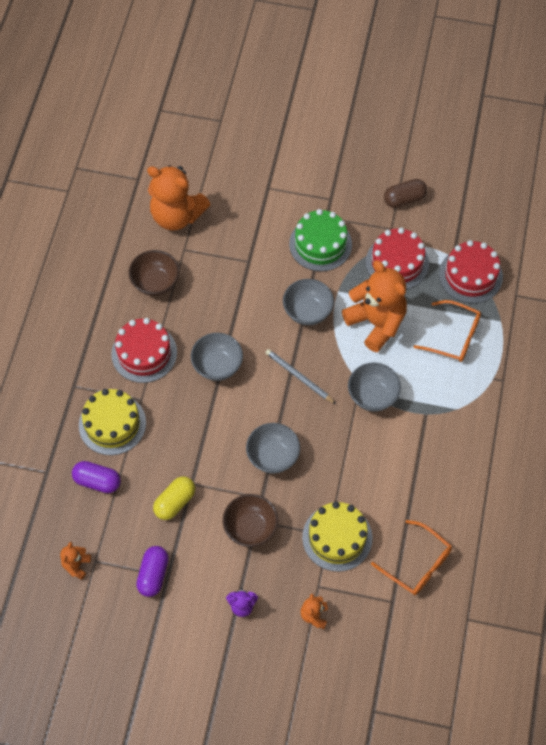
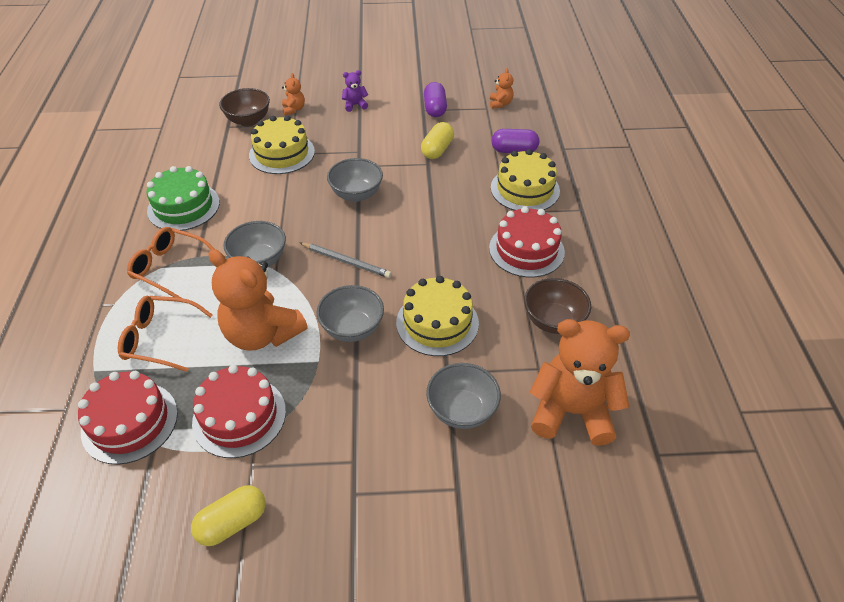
camera: 165 degrees right, 15 degrees down
grey bowl [191,333,243,381] -> grey bowl moved to [426,363,501,429]
brown bowl [223,494,278,547] -> brown bowl moved to [219,88,270,127]
green cake [289,209,352,271] -> green cake moved to [146,166,220,231]
orange glasses [371,520,452,595] -> orange glasses moved to [127,227,214,298]
brown capsule [384,179,427,208] -> yellow capsule [191,485,266,546]
none -> yellow cake [396,276,479,356]

